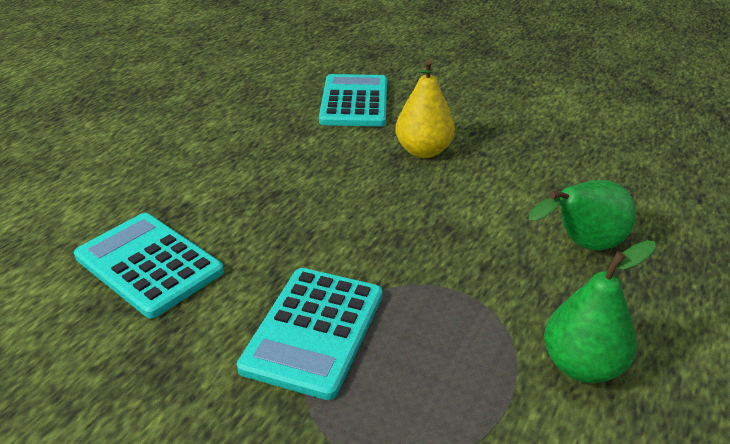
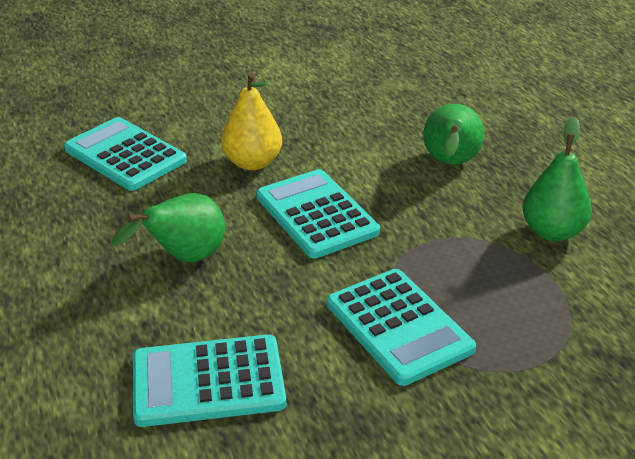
camera: 50 degrees left, 0 degrees up
none -> green pear [112,193,225,262]
none -> turquoise calculator [256,169,380,259]

